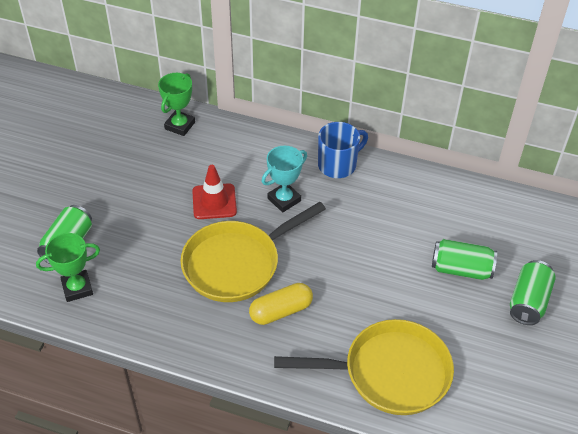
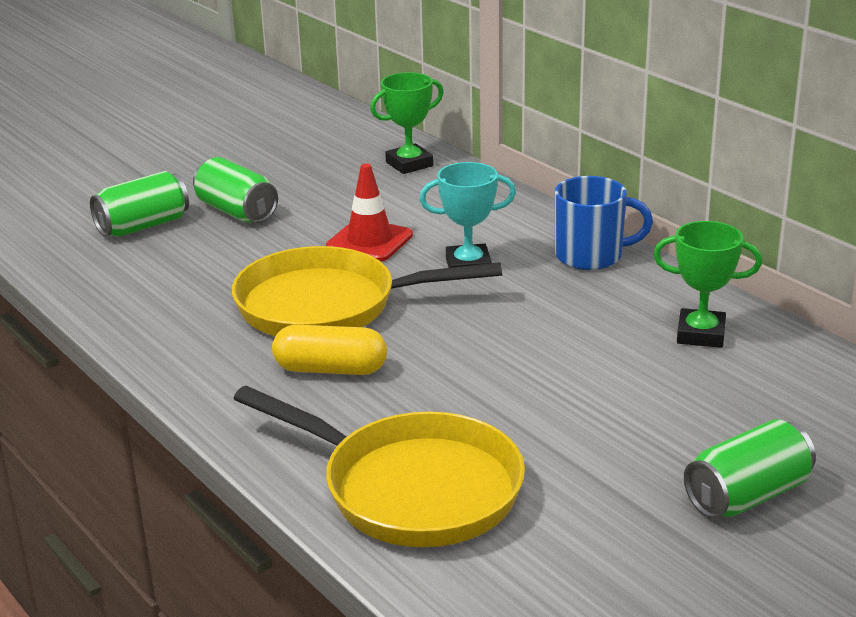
camera: 35 degrees right, 20 degrees down
green trophy [36,233,100,302] -> green trophy moved to [653,221,762,348]
green can [432,239,497,280] -> green can moved to [193,157,278,223]

